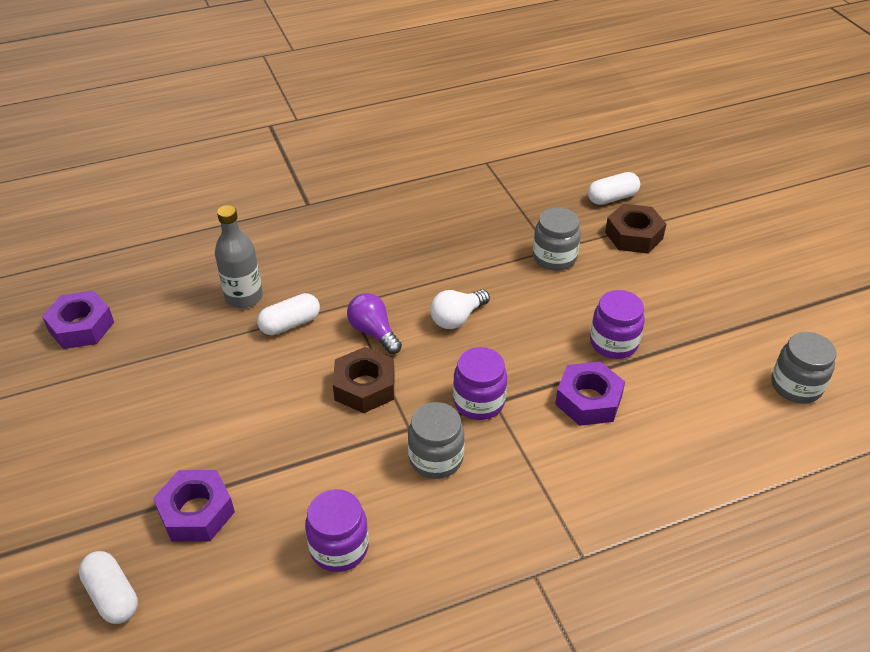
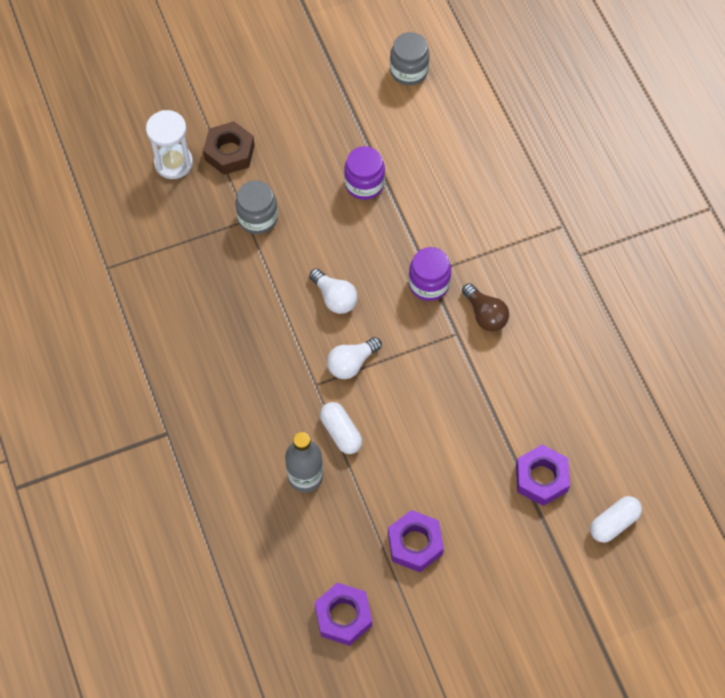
camera: 90 degrees left, 20 degrees up
purple jar [305,489,369,572] -> none
brown nut [333,347,395,413] -> none
purple light bulb [347,293,402,354] -> white light bulb [327,337,382,379]
grey jar [408,402,465,479] -> brown light bulb [462,283,509,331]
purple nut [555,362,625,426] -> purple nut moved to [388,510,444,572]
white capsule [588,172,640,205] -> white hourglass [146,110,193,179]

